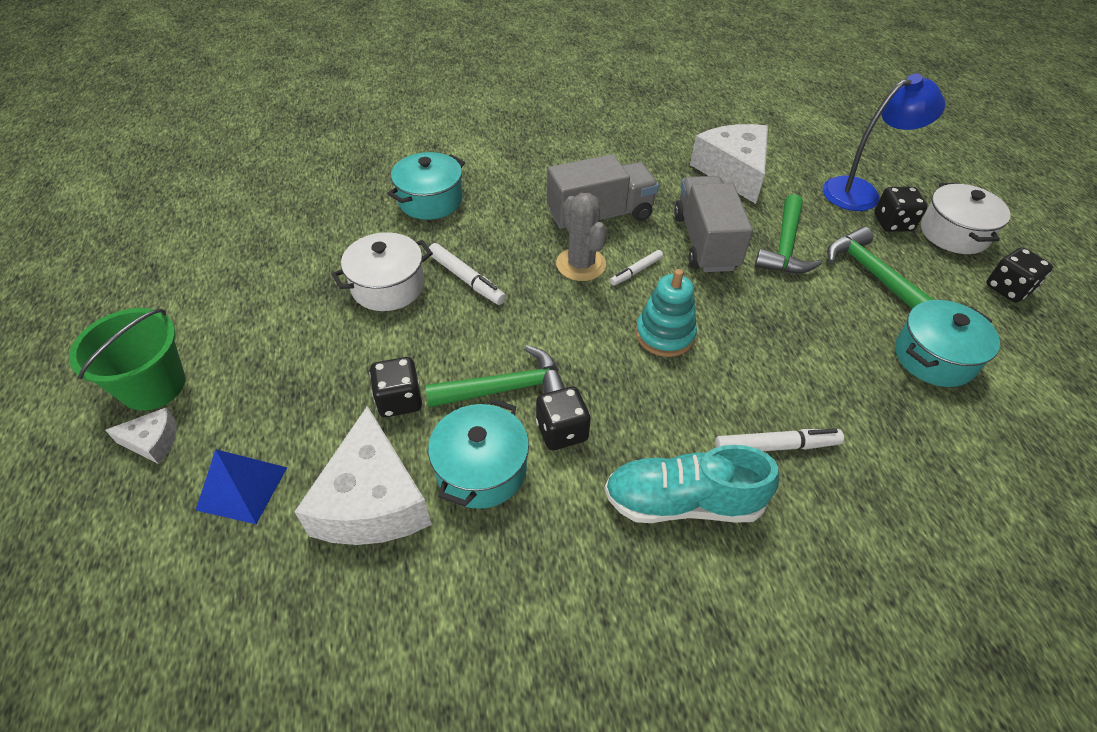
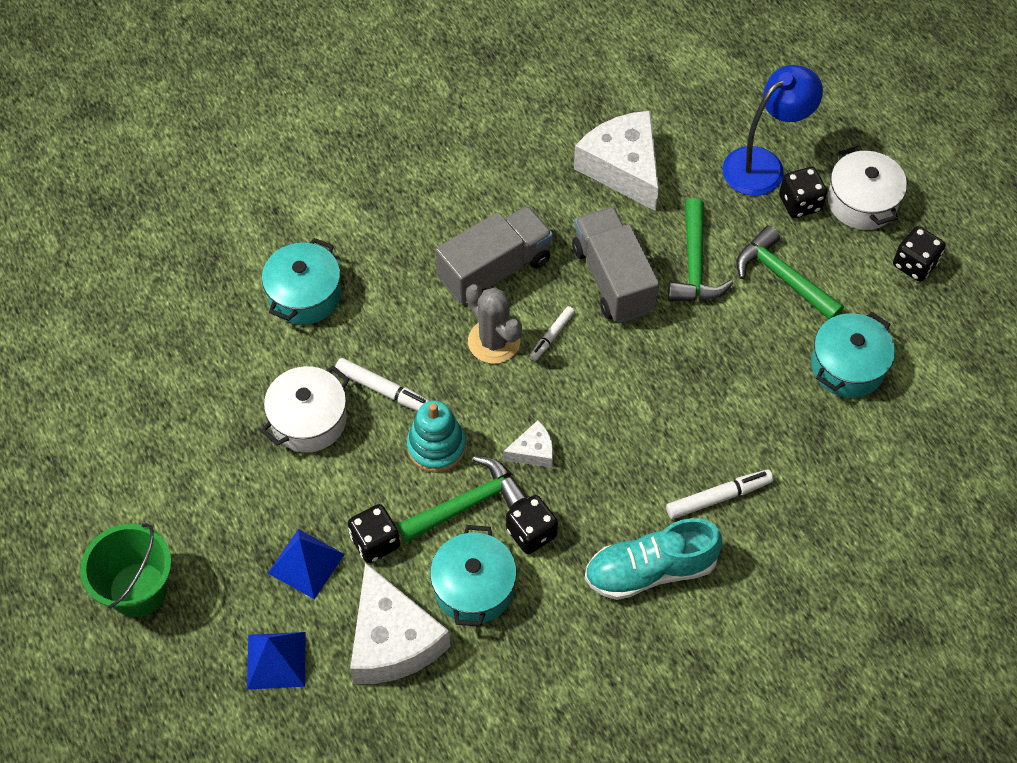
camera: 15 degrees left, 10 degrees up
white cheese [105,407,177,464] -> white cheese moved to [503,420,553,468]
turquoise stacking toy [636,269,697,357] -> turquoise stacking toy moved to [407,400,466,473]
none -> blue pyramid [268,529,345,599]

